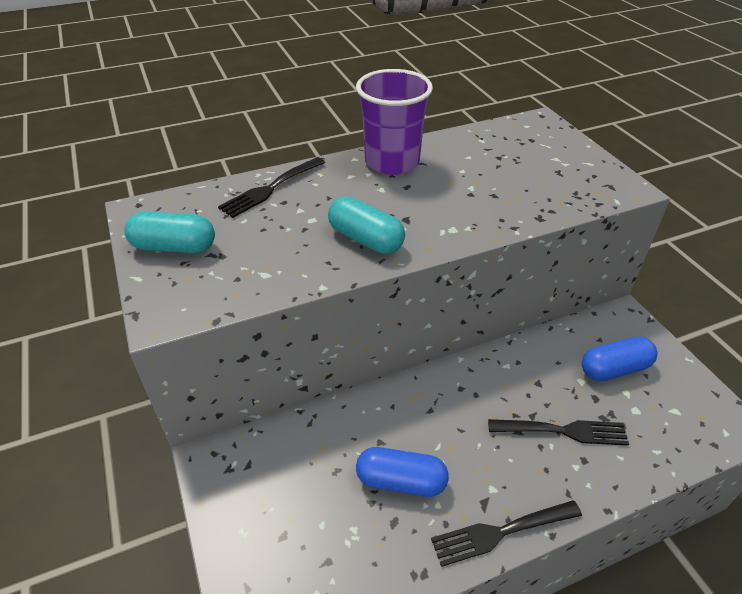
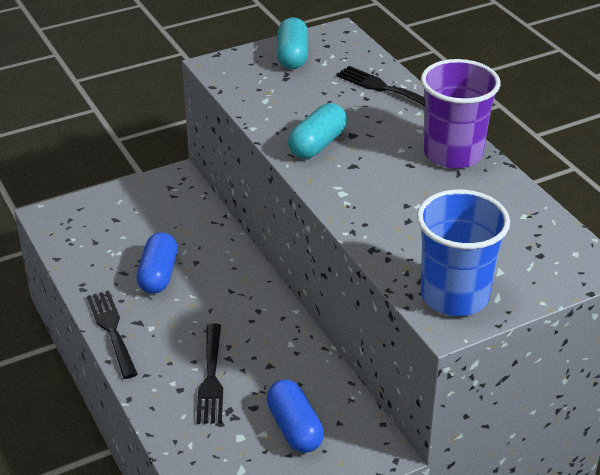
camera: 85 degrees right, 5 degrees down
none -> blue cup [417,189,510,316]

